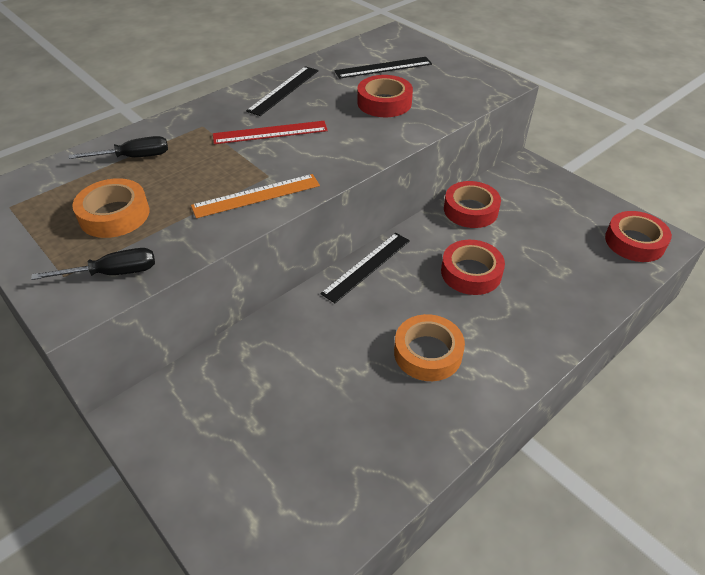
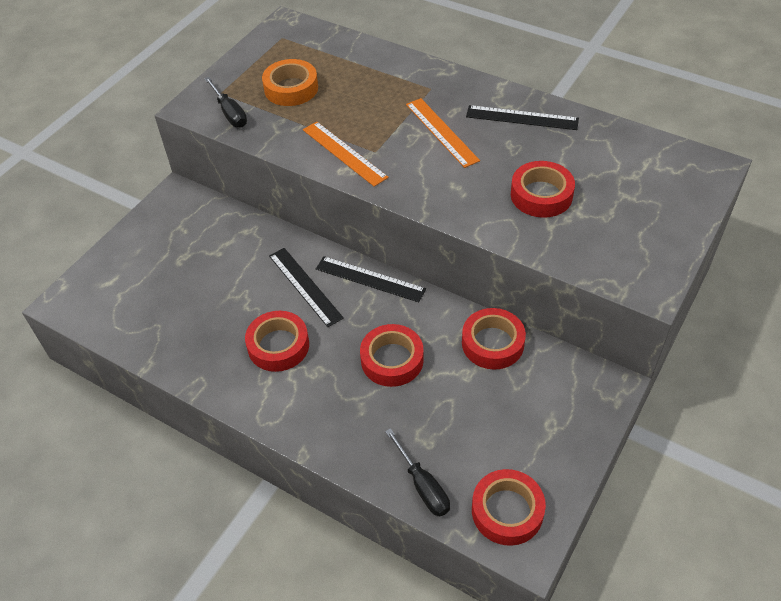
camera: 75 degrees right, 5 degrees up
black screwdriver [69,136,168,159] -> black screwdriver moved to [385,428,450,516]
red ruler [213,121,328,144] -> orange ruler [406,98,480,168]
black ruler [335,57,432,79] -> black ruler moved to [269,248,344,327]
orange tape [394,314,465,381] -> red tape [245,311,309,372]

